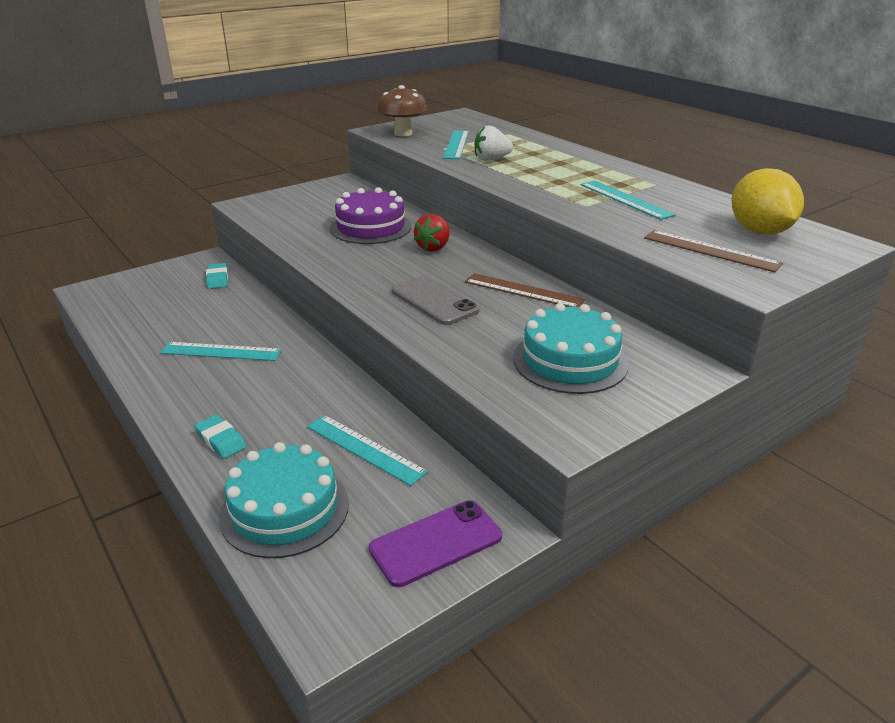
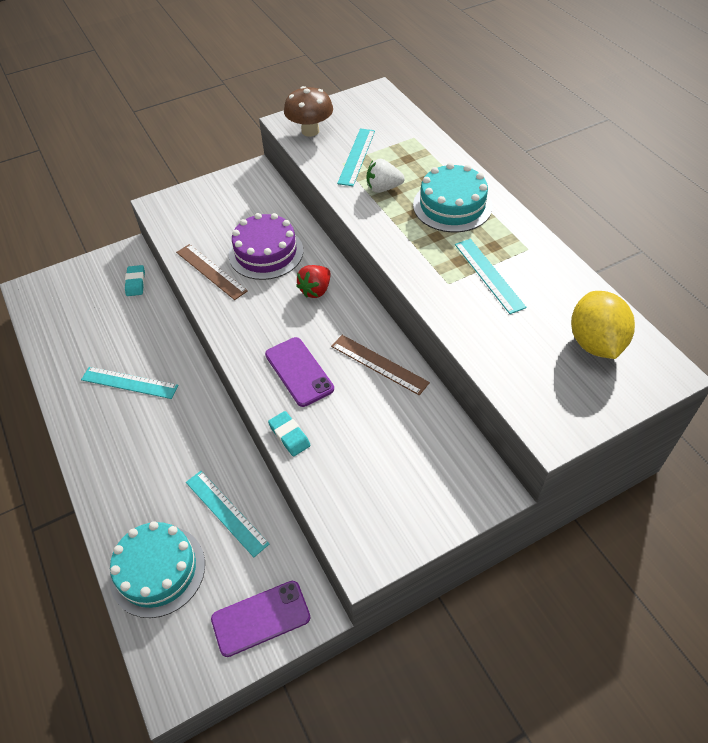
camera: 10 degrees right, 20 degrees up
turquoise eraser [194,415,247,459] -> turquoise eraser moved to [268,411,311,456]
grey phone [392,276,480,325] -> purple phone [265,337,334,407]
turquoise cake [513,303,629,394] -> turquoise cake moved to [413,163,492,233]
brown ruler [644,230,783,272] -> brown ruler moved to [176,244,248,300]

